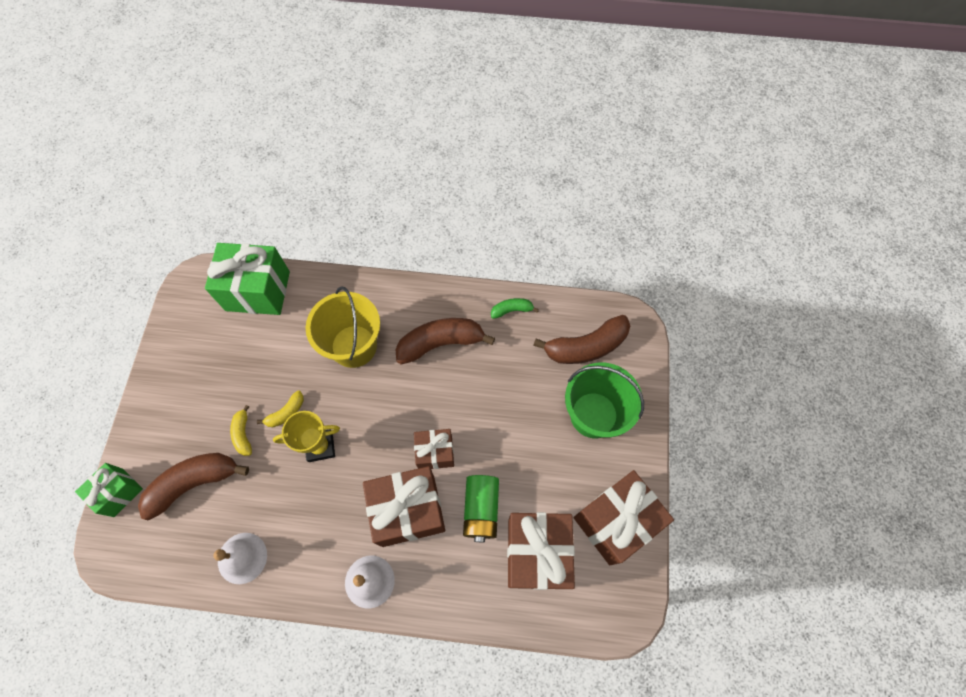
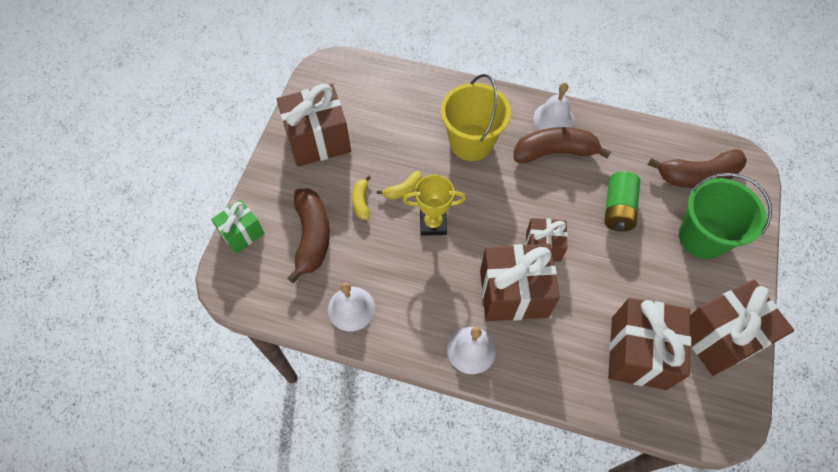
camera: 10 degrees right, 5 degrees down
brown banana [138,453,249,521] -> brown banana turned 105 degrees clockwise [287,188,330,283]
green gift [205,243,290,315] -> none
green battery [463,475,499,543] -> green battery moved to [604,171,640,231]
green banana [491,298,539,319] -> none
none -> brown gift [277,84,351,167]
none -> white bell [534,83,574,130]

